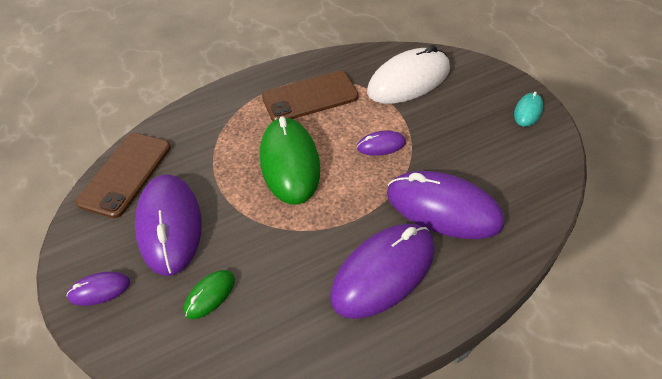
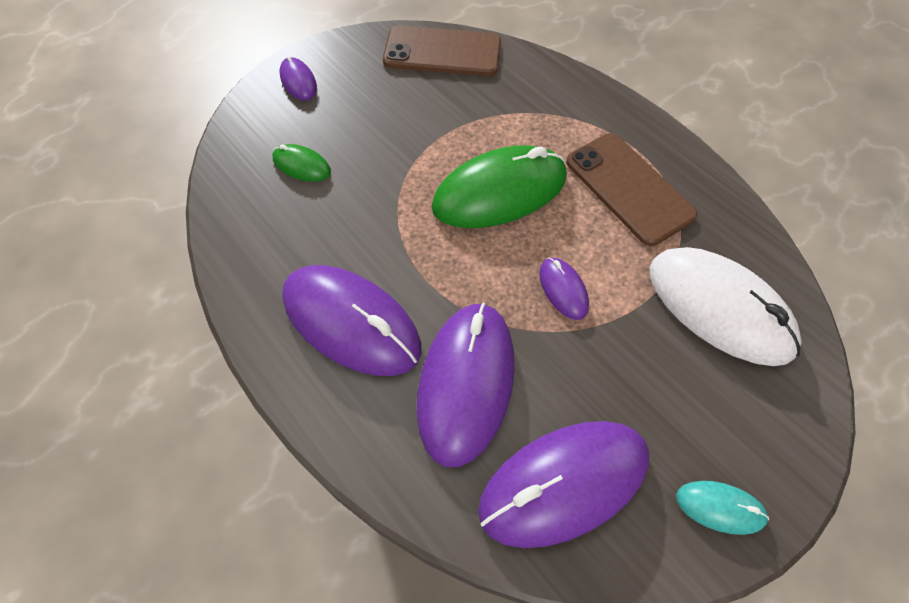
camera: 75 degrees right, 10 degrees up
purple mouse [135,174,202,276] -> purple mouse moved to [478,421,649,548]

